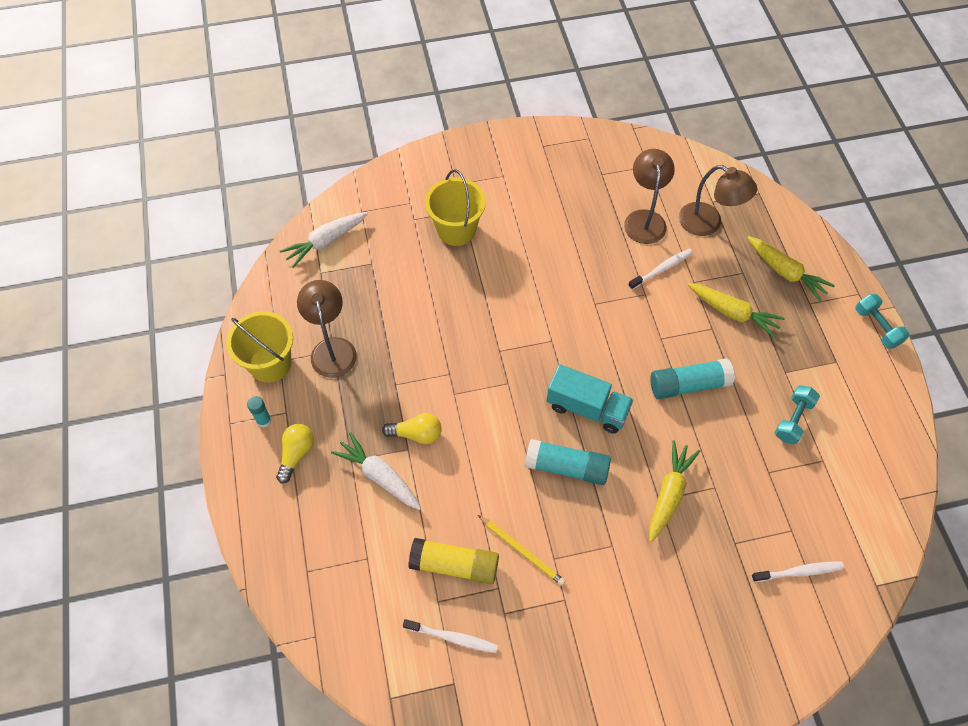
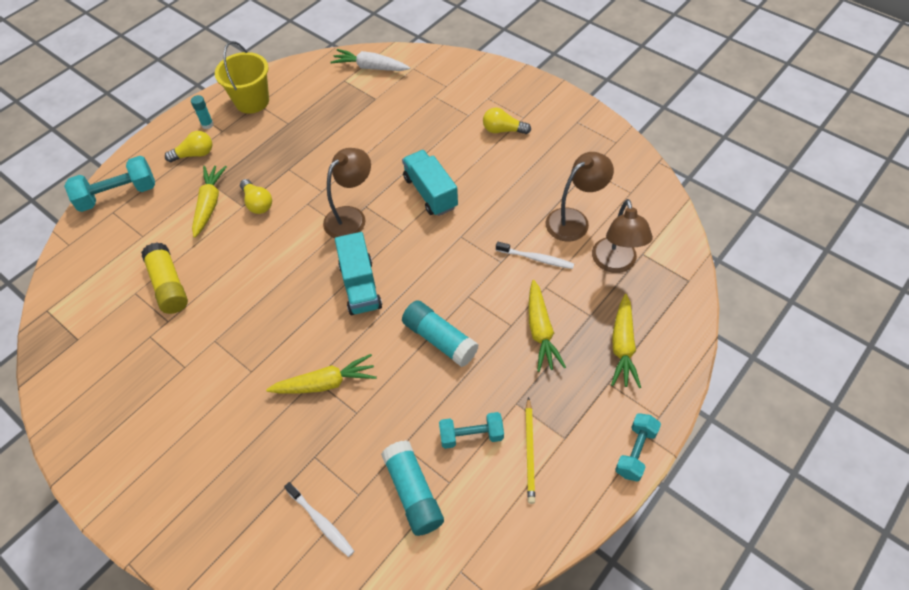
camera: 55 degrees right, 5 degrees down
brown lamp [297,280,357,378] -> brown lamp moved to [323,148,371,238]
white carrot [331,432,421,510] -> yellow carrot [192,166,227,238]
white toothbrush [403,619,498,653] -> none
yellow bucket [425,169,486,246] -> none
yellow pencil [478,515,566,586] -> yellow pencil moved to [525,397,535,504]
turquoise glue stick [525,439,611,485] -> turquoise glue stick moved to [381,440,444,536]
none -> turquoise dumbbell [64,156,155,212]
none -> turquoise truck [402,150,458,216]
none -> yellow light bulb [483,107,531,134]

